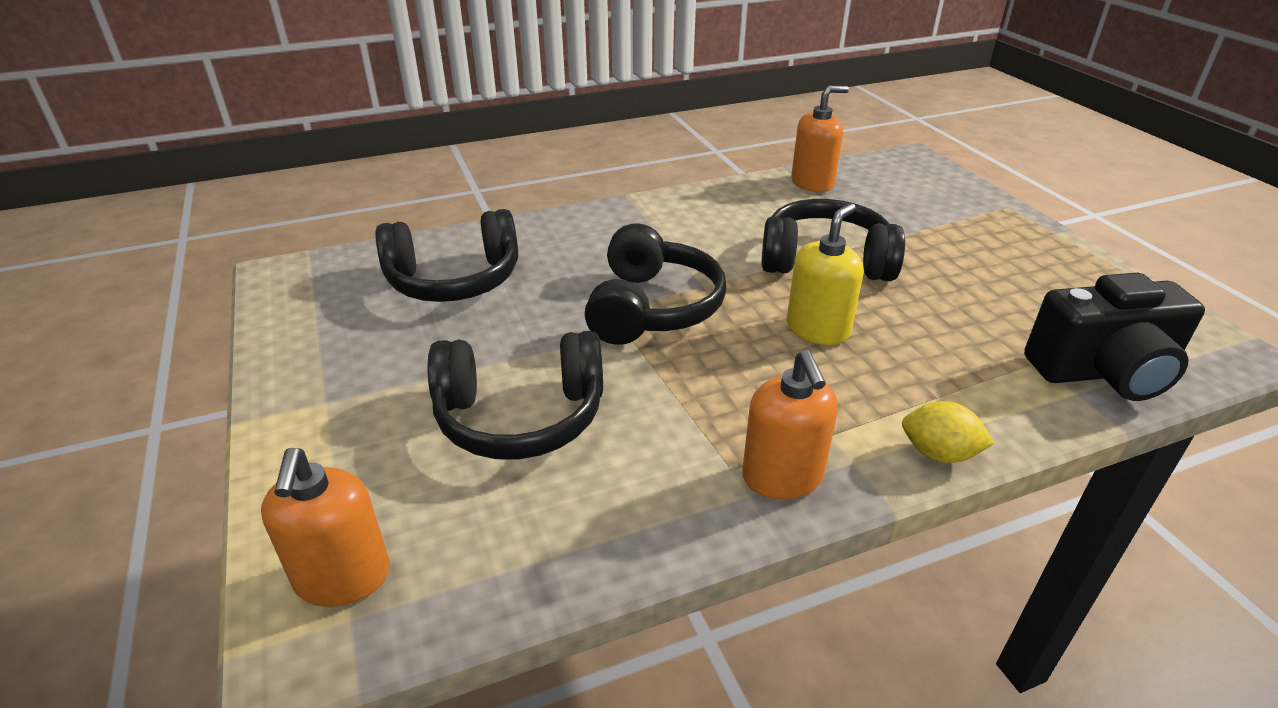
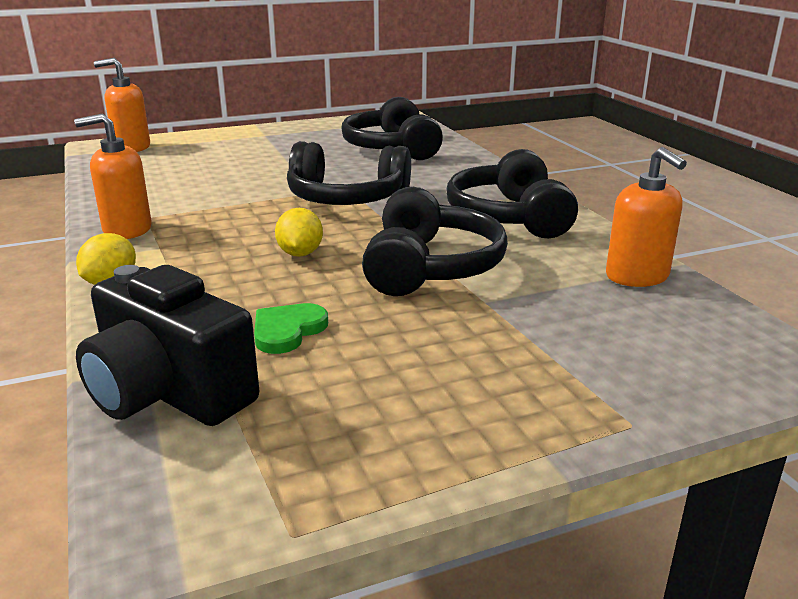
camera: 90 degrees right, 10 degrees down
black headphones [427,331,603,460] -> black headphones moved to [446,149,578,238]
yellow soap dispenser [786,203,863,345] -> yellow lemon [275,208,323,257]
black camera [1024,273,1205,401] -> black camera turned 45 degrees counterclockwise [76,265,259,426]
none -> green heart [254,303,328,354]

